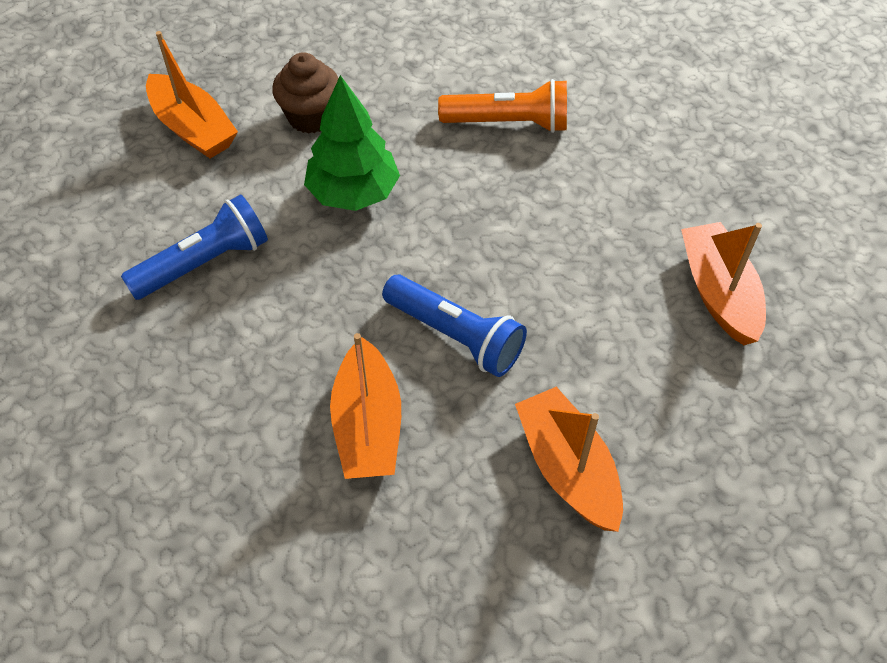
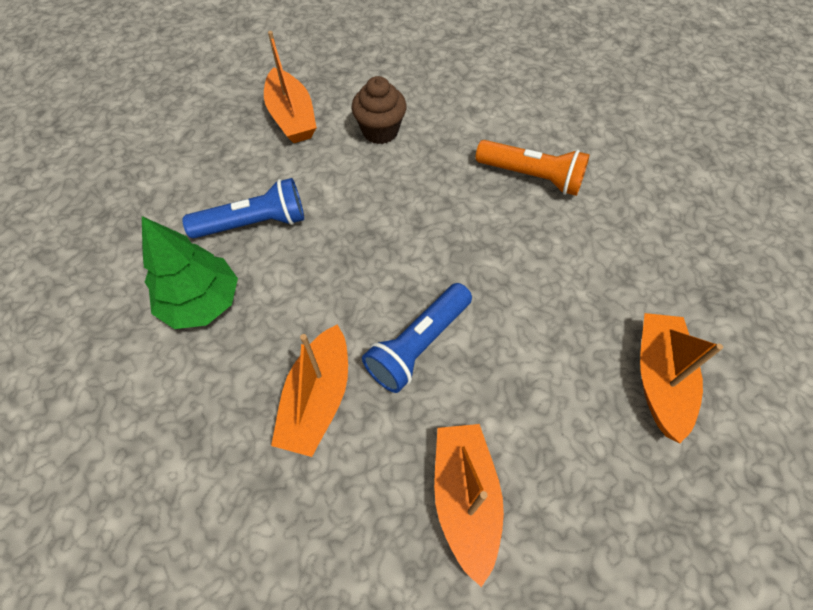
camera: 20 degrees right, 5 degrees up
green tree [304,75,400,211] -> green tree moved to [142,216,238,329]
blue flashlight [382,275,527,377] -> blue flashlight turned 75 degrees clockwise [362,283,472,393]

